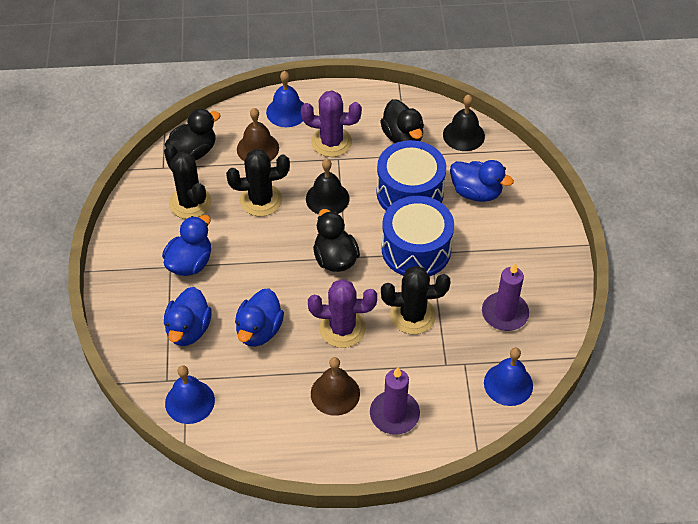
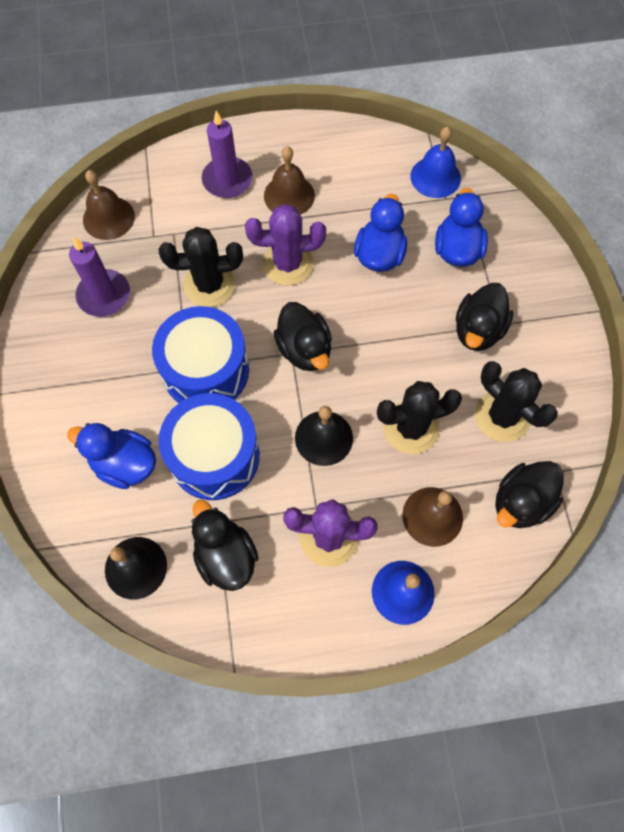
camera: 175 degrees right, 15 degrees up
blue duck [162,215,211,276] -> black duck [456,283,513,351]
blue bell [484,348,533,406] -> brown bell [83,170,135,240]

